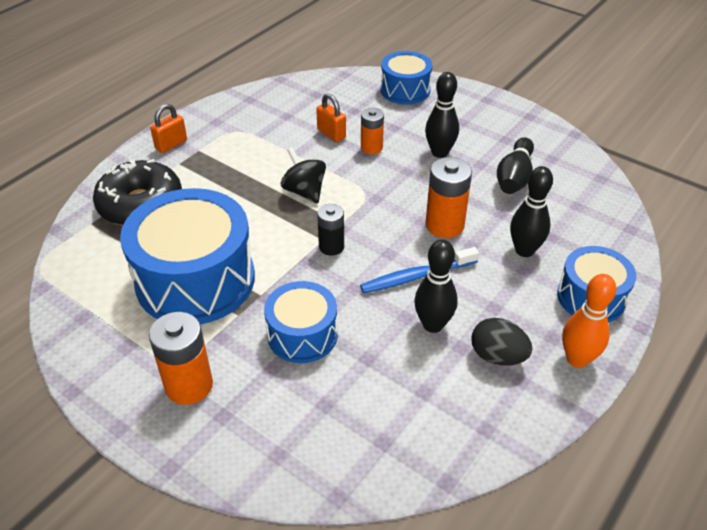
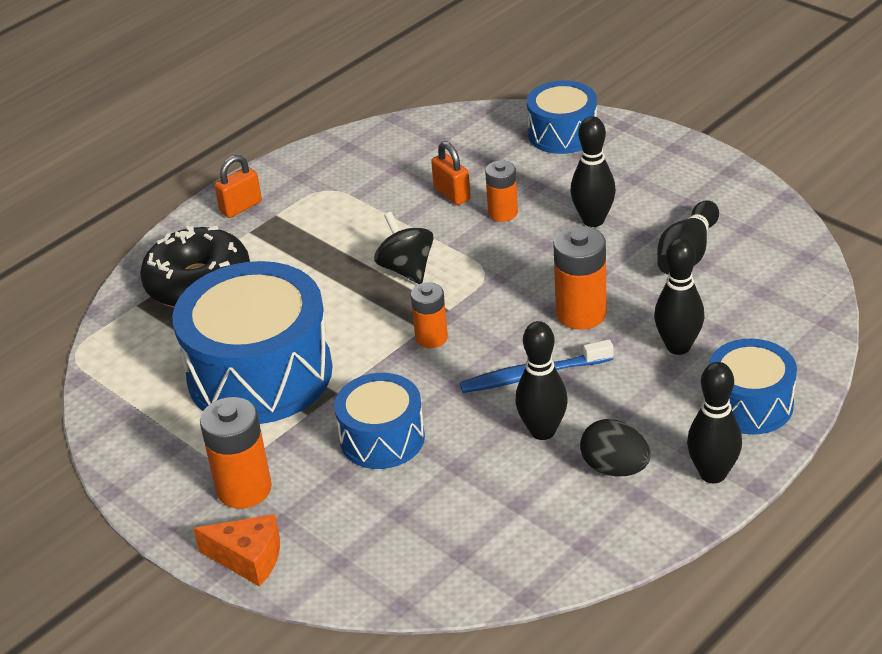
camera: 10 degrees right, 5 degrees down
black battery [317,204,344,256] -> orange battery [411,282,448,348]
orange bowling pin [562,274,617,368] -> black bowling pin [687,362,742,484]
none -> orange cheese [193,514,280,587]

